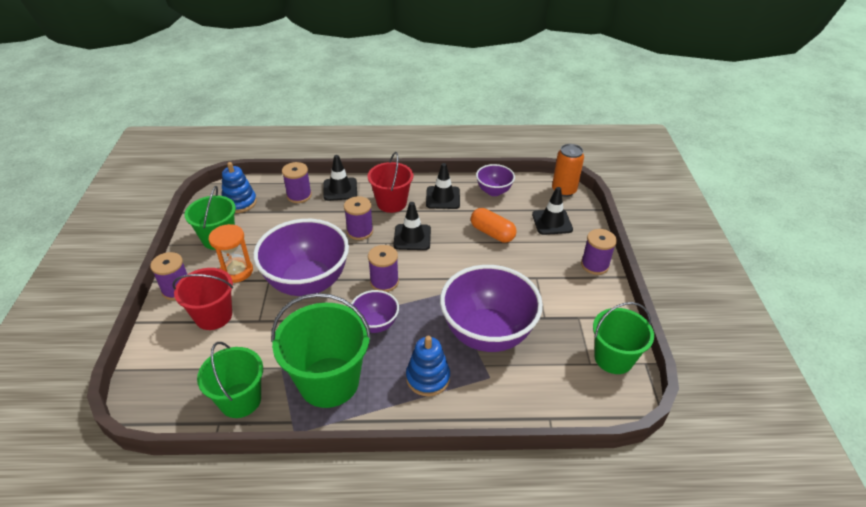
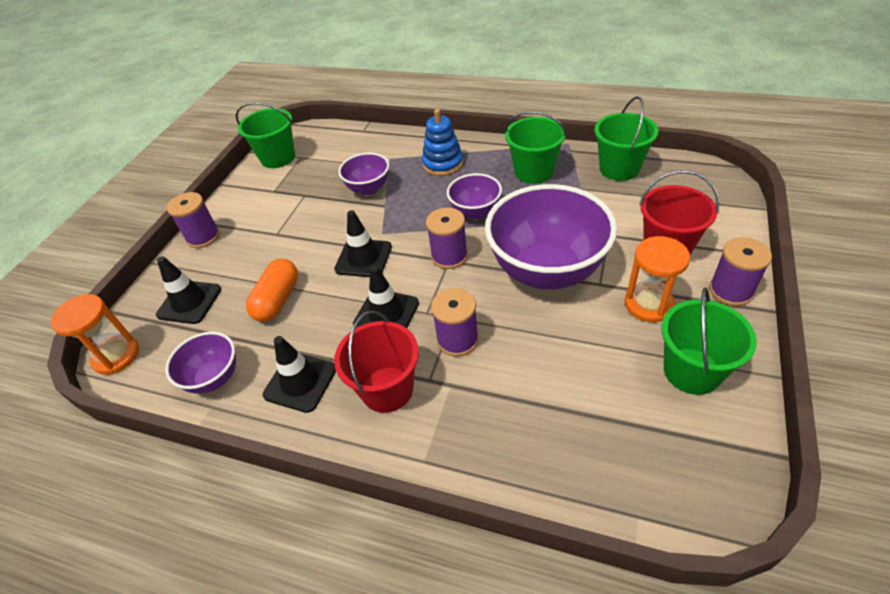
camera: 155 degrees left, 5 degrees up
blue stacking toy [222,162,257,213] -> none
green bucket [271,293,371,408] -> green bucket [505,111,567,184], size x0.66
purple spool [282,162,312,203] -> none
black traffic cone [323,155,357,201] -> black traffic cone moved to [334,210,392,277]
purple bowl [440,265,543,352] -> purple bowl [338,153,389,195], size x0.50
orange capsule [471,208,517,243] -> orange capsule turned 45 degrees clockwise [246,259,298,322]
orange can [552,144,584,197] -> orange hourglass [51,294,139,375]

